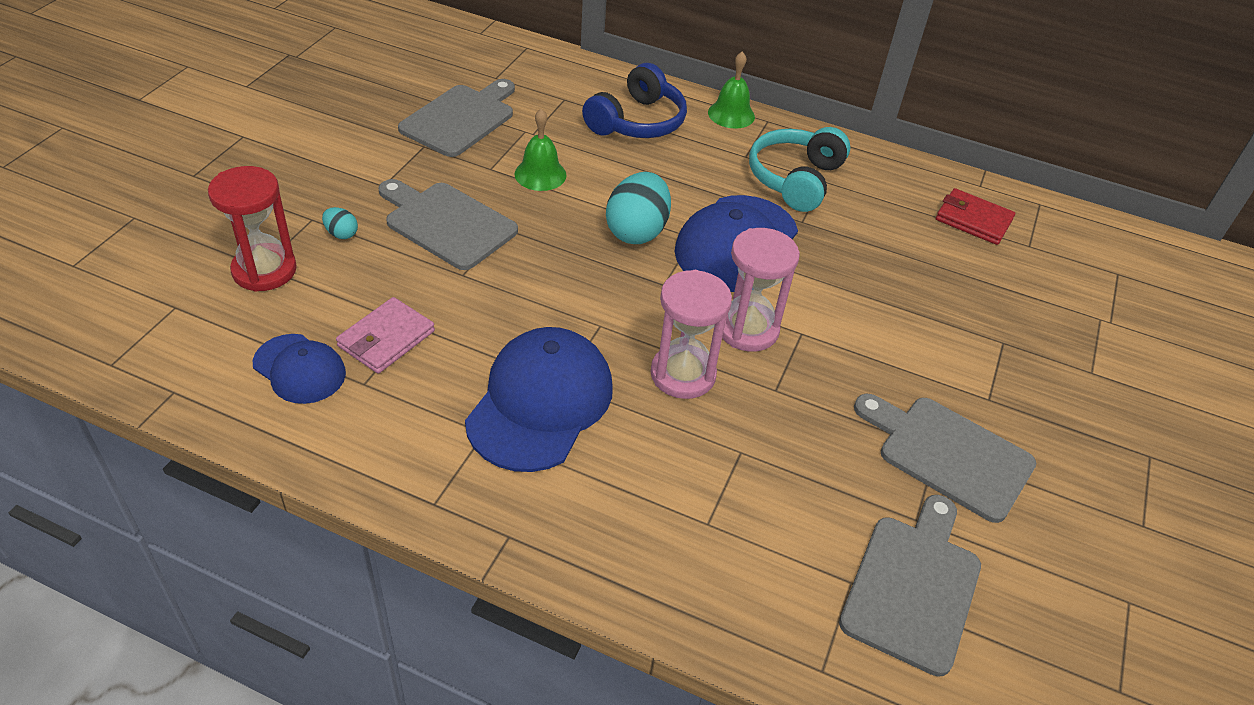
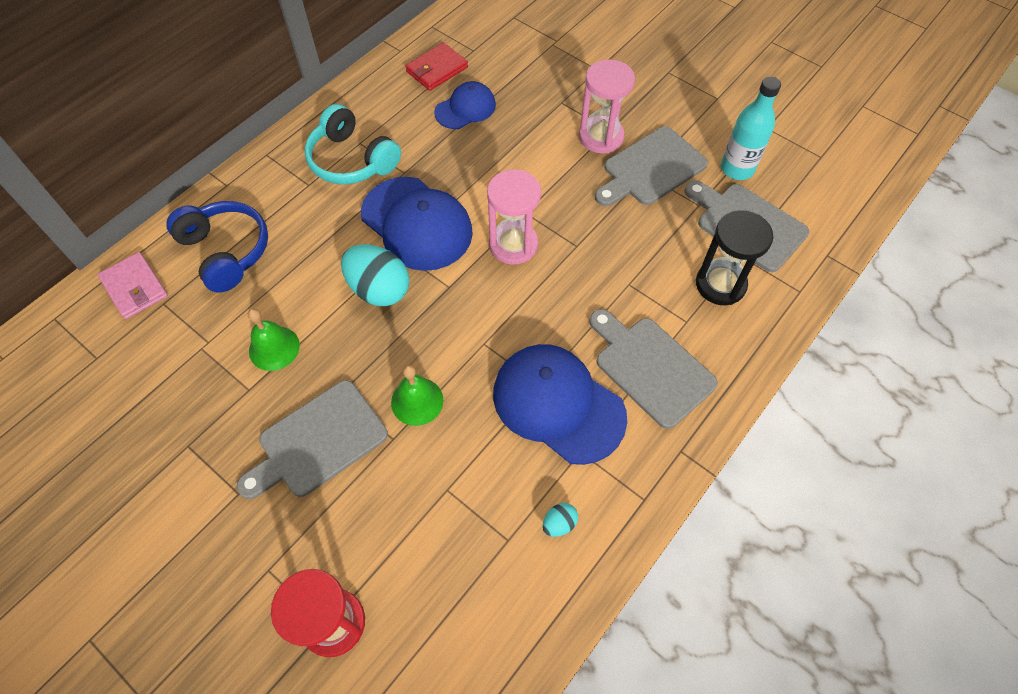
camera: 70 degrees left, 15 degrees up
blue cap [253,334,346,404] -> blue cap moved to [434,81,496,129]
turquoise egg [322,207,358,239] -> turquoise egg moved to [543,503,578,537]
pink wallet [336,297,435,374] -> pink wallet moved to [97,252,168,319]
grey cutting board [398,79,515,157] -> grey cutting board moved to [589,309,718,429]
pink hourglass [650,270,732,399] -> pink hourglass moved to [579,59,635,153]
green bell [708,51,755,129] -> green bell moved to [391,365,443,426]
none -> black hourglass [696,210,773,305]
none -> turquoise bottle [721,77,781,180]

